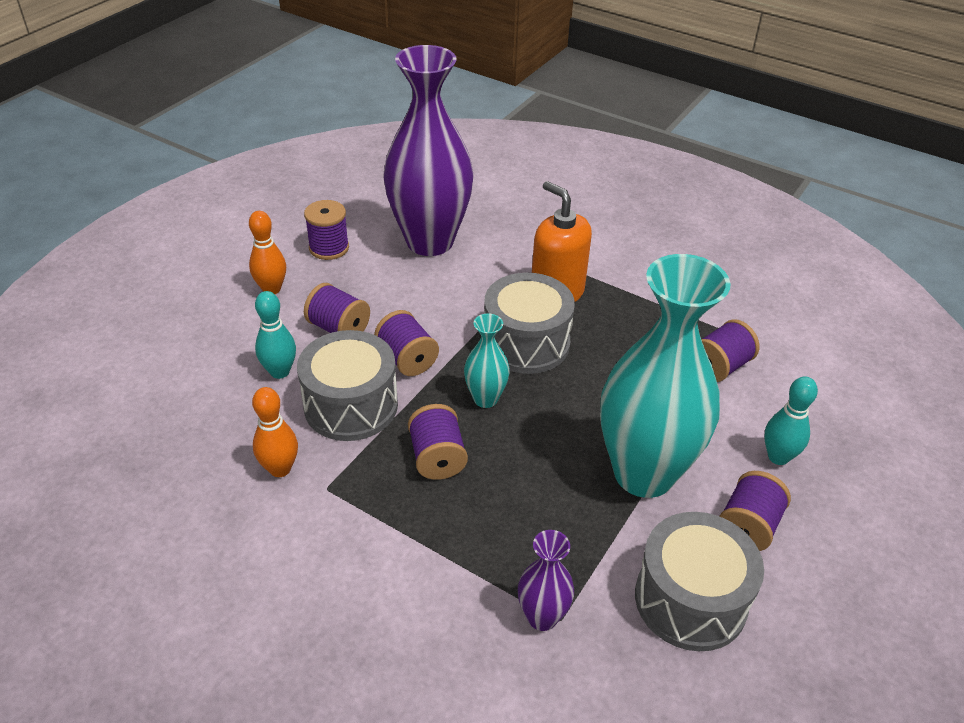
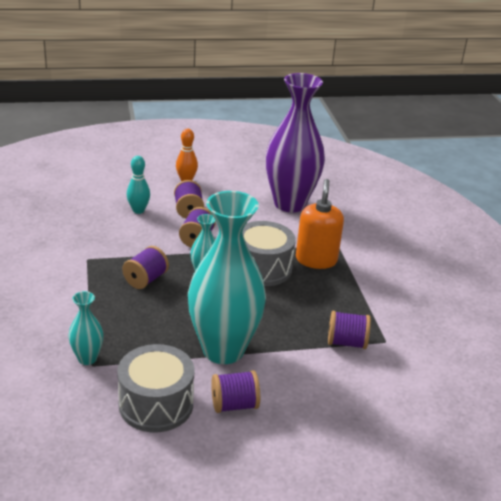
camera: 45 degrees right, 10 degrees down
orange bowling pin [252,387,298,477] -> none
grey drum [297,330,398,441] -> none
purple spool [304,200,349,260] -> none
purple vase [518,530,574,631] -> turquoise vase [68,291,103,365]
turquoise bowling pin [764,376,818,465] -> none

